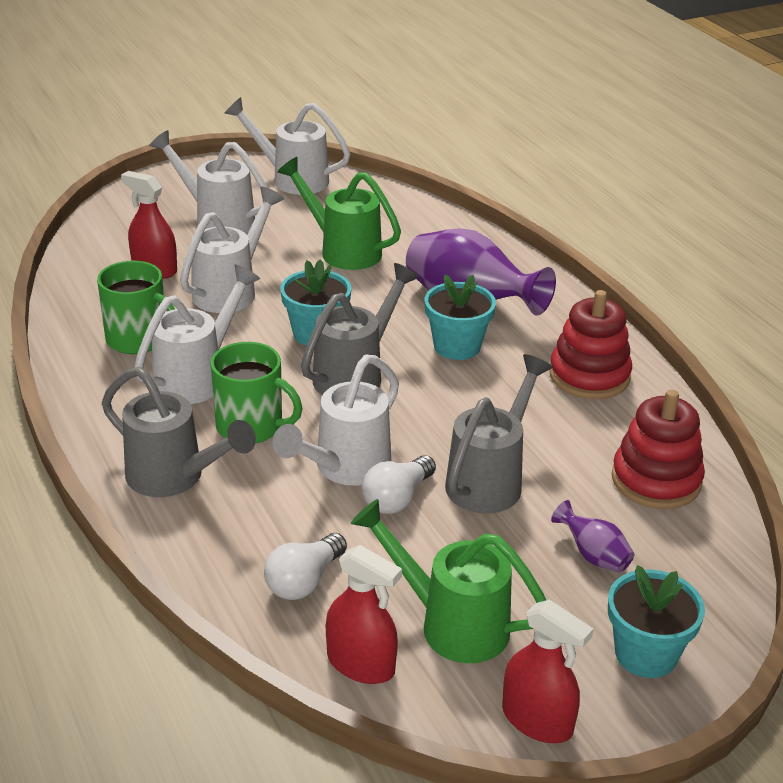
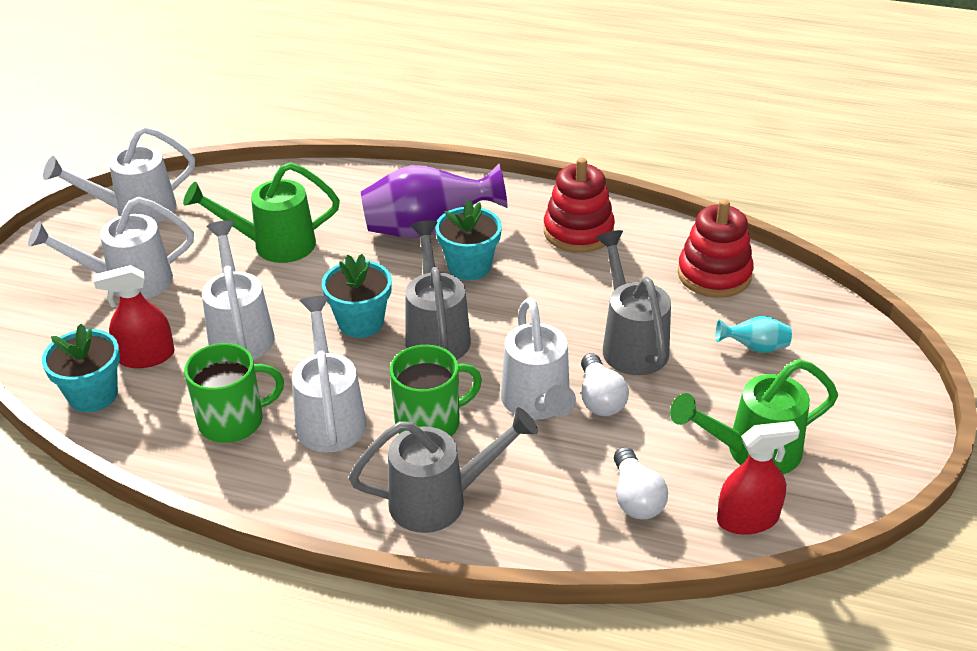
camera: 45 degrees left, 5 degrees up
red spray bottle [502,600,594,743] -> none
purple vase [551,500,634,573] -> turquoise vase [716,316,792,353]
turquoise flower pot [608,565,705,678] -> turquoise flower pot moved to [42,324,120,412]

